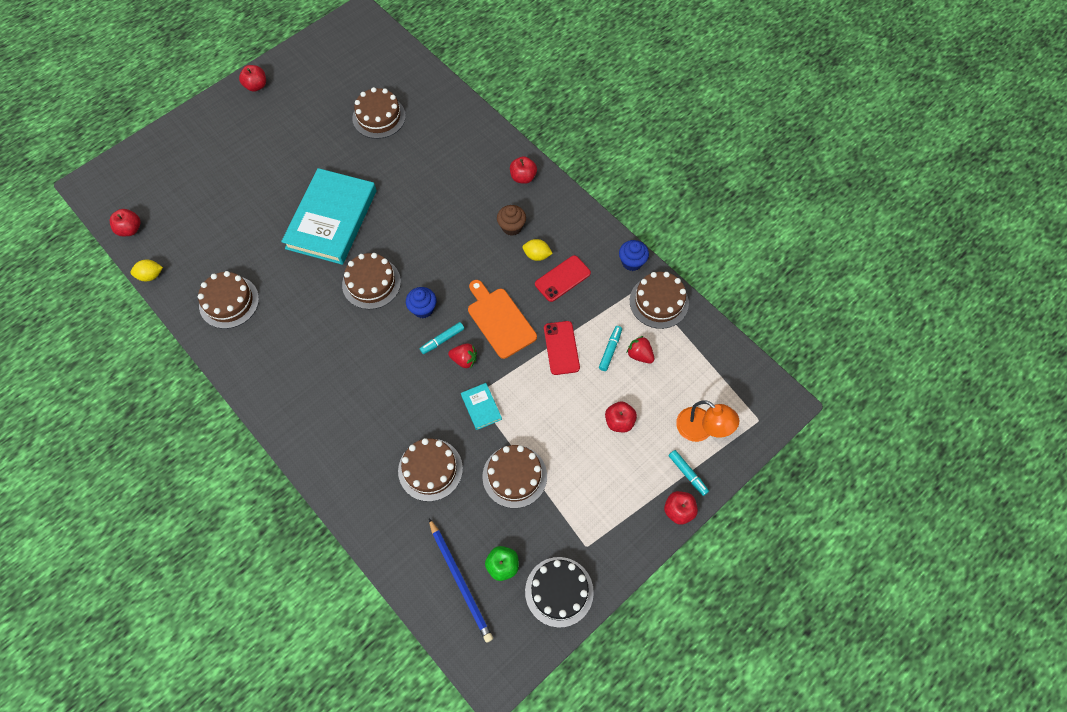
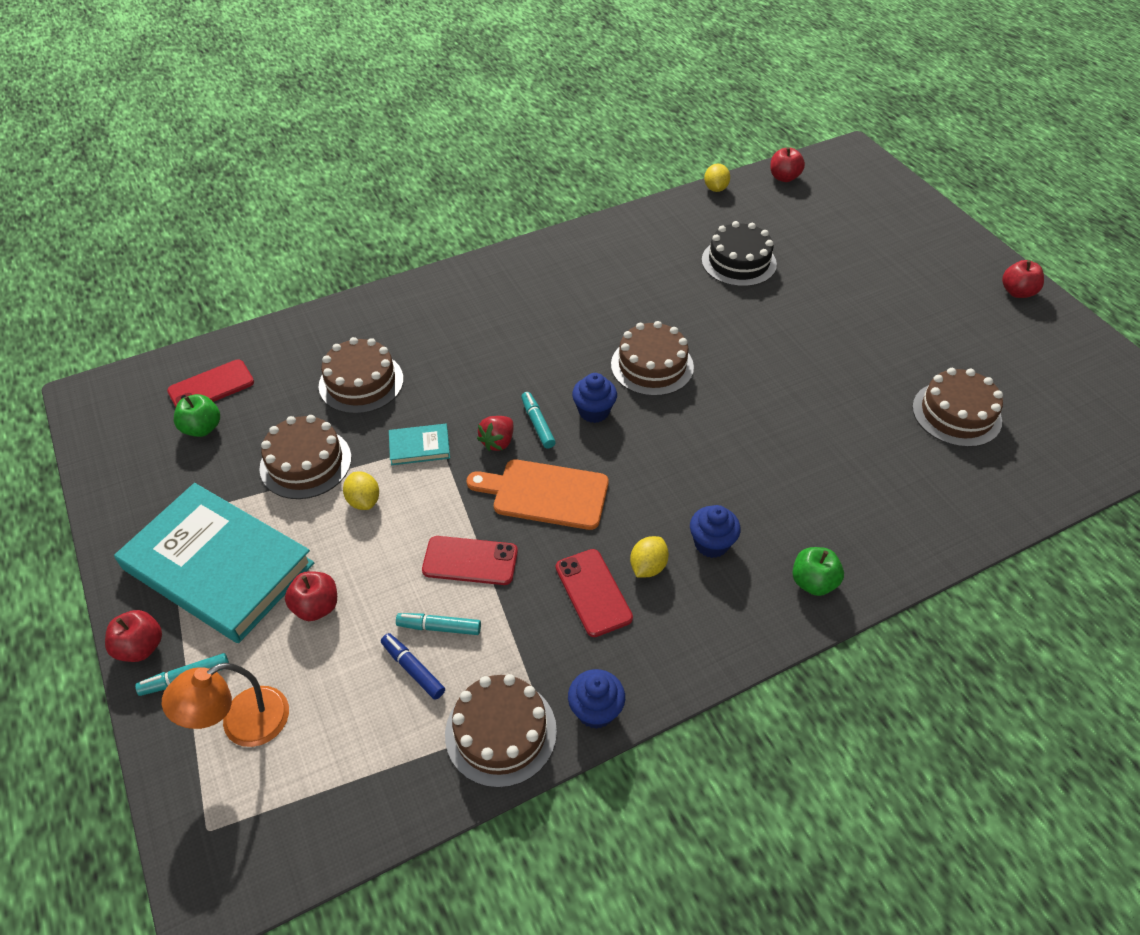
camera: 105 degrees right, 15 degrees down
brown cake [198,271,259,329] -> none
turquoise book [281,168,376,265] -> turquoise book moved to [114,483,314,643]
blue pencil [429,519,493,643] -> red phone [167,360,254,407]
orange cutting board [468,280,537,359] -> orange cutting board turned 150 degrees counterclockwise [467,459,609,530]
brown cupcake [497,205,526,236] -> blue cupcake [690,505,741,558]
red apple [510,156,537,184] -> green apple [792,547,844,596]
black cake [525,557,594,628] -> black cake moved to [702,221,777,287]
turquoise marker [599,326,622,371] -> turquoise marker turned 150 degrees clockwise [396,613,481,635]
red strawberry [627,336,654,363] -> blue marker [381,633,445,700]
none -> yellow lemon [343,472,379,510]

